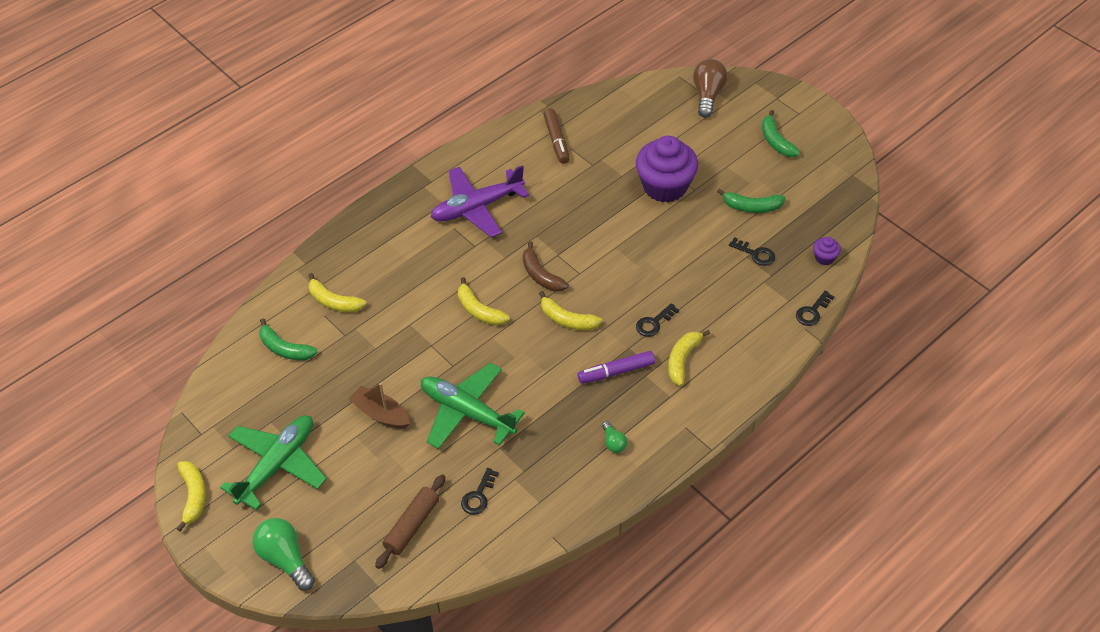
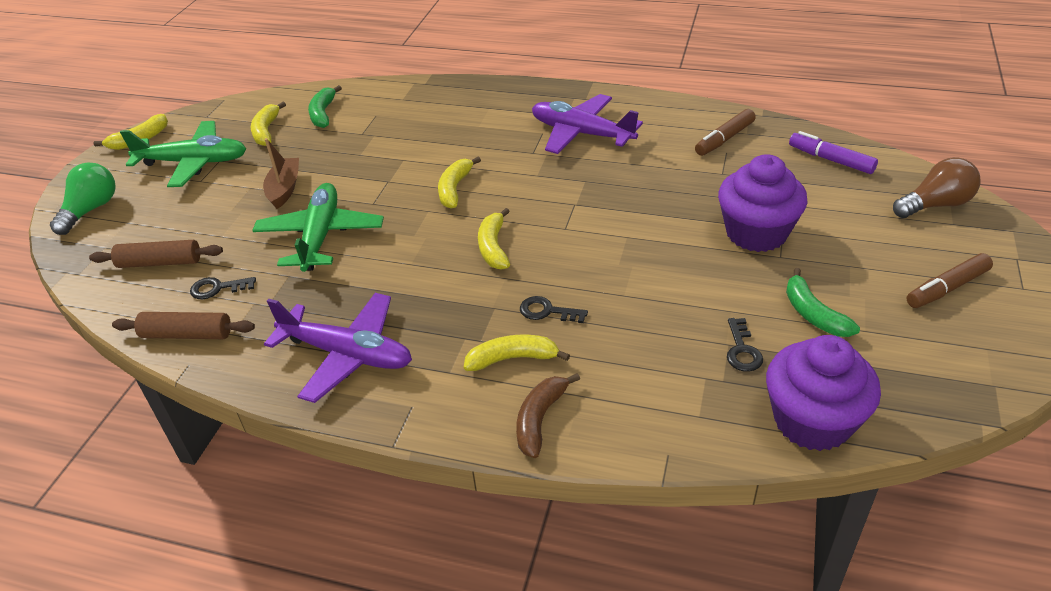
camera: 60 degrees right, 10 degrees down
yellow banana [308,273,366,312] -> yellow banana moved to [251,102,286,146]
brown banana [523,241,569,292] -> brown banana moved to [516,373,580,458]
purple marker [578,351,655,384] -> purple marker moved to [789,131,878,174]
green light bulb [602,421,627,453] -> purple plane [264,293,412,403]
green banana [762,110,800,157] -> brown marker [907,253,993,308]
black key [796,291,835,326] -> none
purple cupcake [813,237,841,265] -> purple cupcake [766,335,881,451], size x2.36
none -> brown rolling pin [112,312,255,339]

